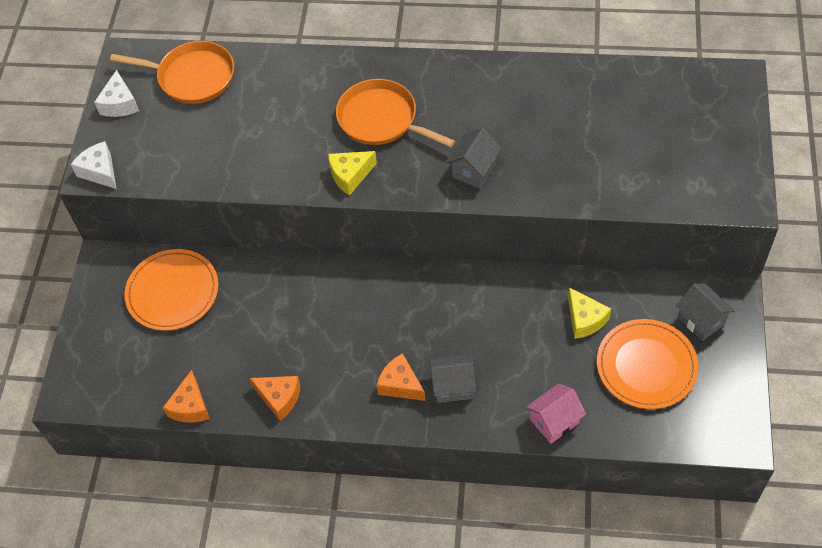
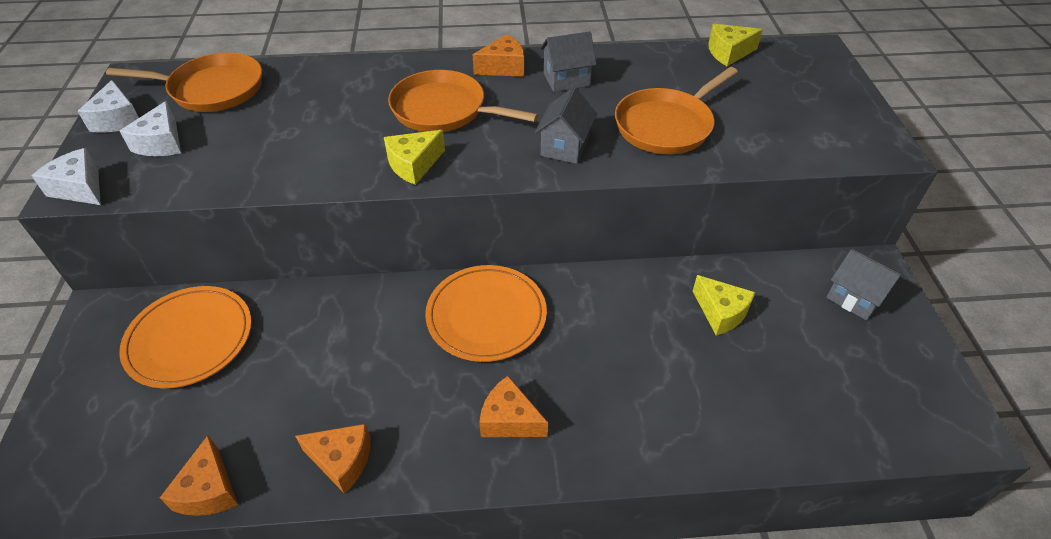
camera: 15 degrees left, 10 degrees down
grey house [429,354,476,403] -> grey house moved to [540,31,597,92]
pink house [526,384,586,444] -> none
orange plate [597,319,698,409] -> orange plate moved to [425,265,547,362]
none -> white cheese [120,101,181,156]
none -> orange cheese [473,34,524,77]
none -> orange pan [615,67,738,154]
none -> yellow cheese [708,24,763,66]

